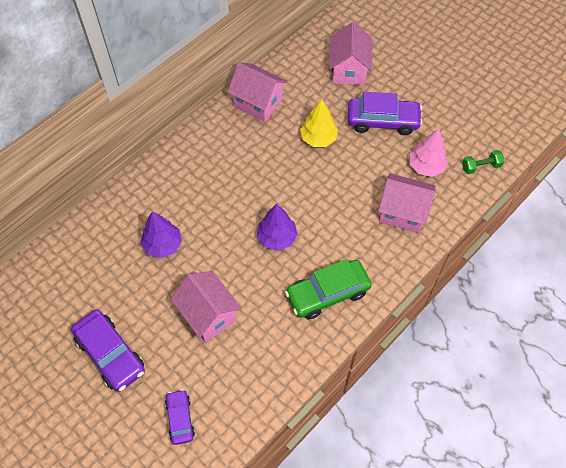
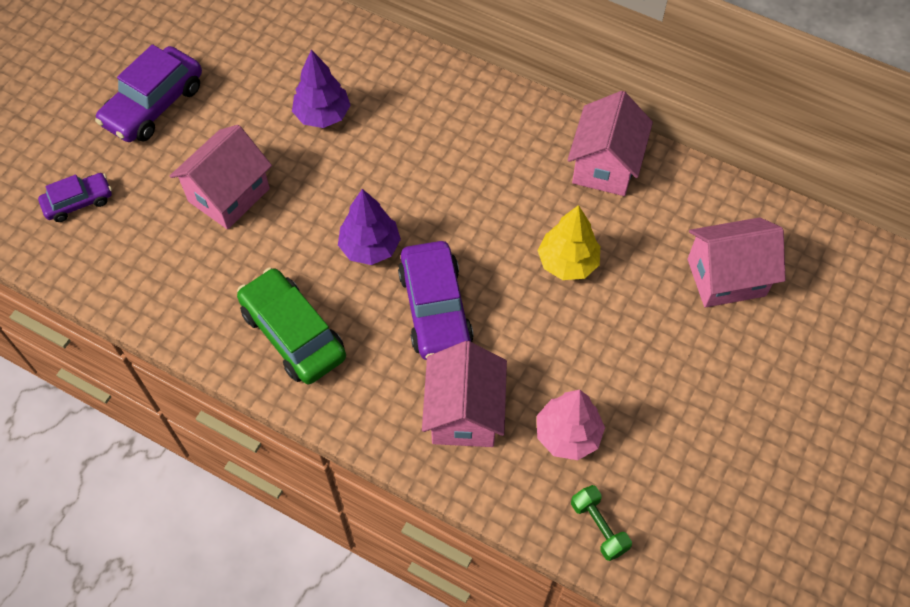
camera: 75 degrees right, 0 degrees up
purple car [348,92,422,135] -> purple car moved to [398,241,474,360]

